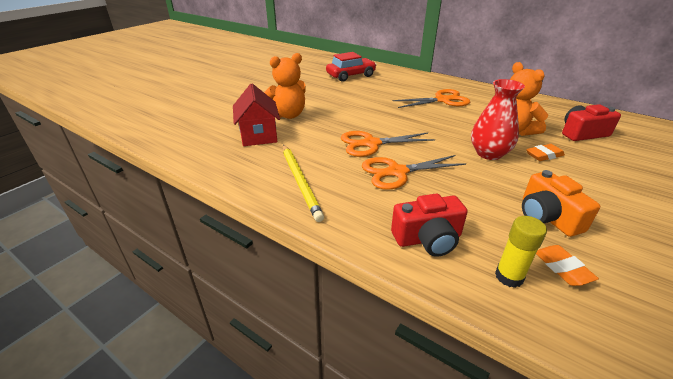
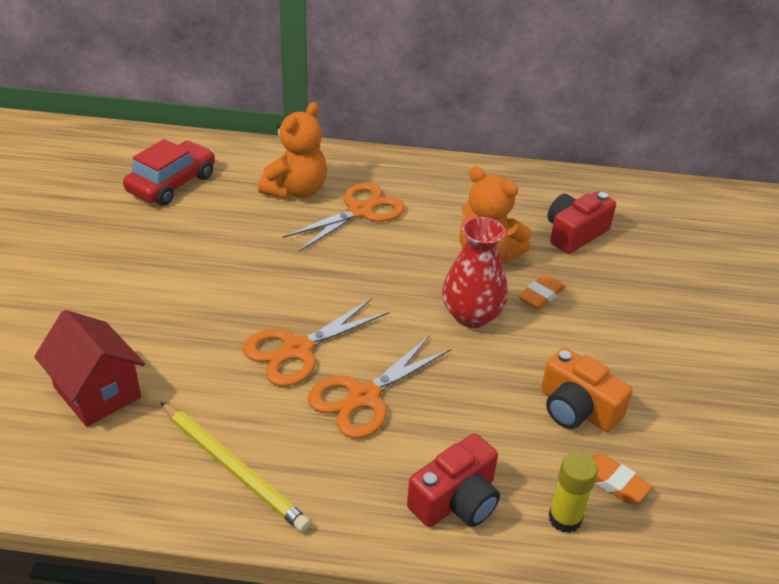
camera: 30 degrees left, 5 degrees up
orange teddy bear [264,53,306,119] -> orange teddy bear moved to [258,102,327,199]

